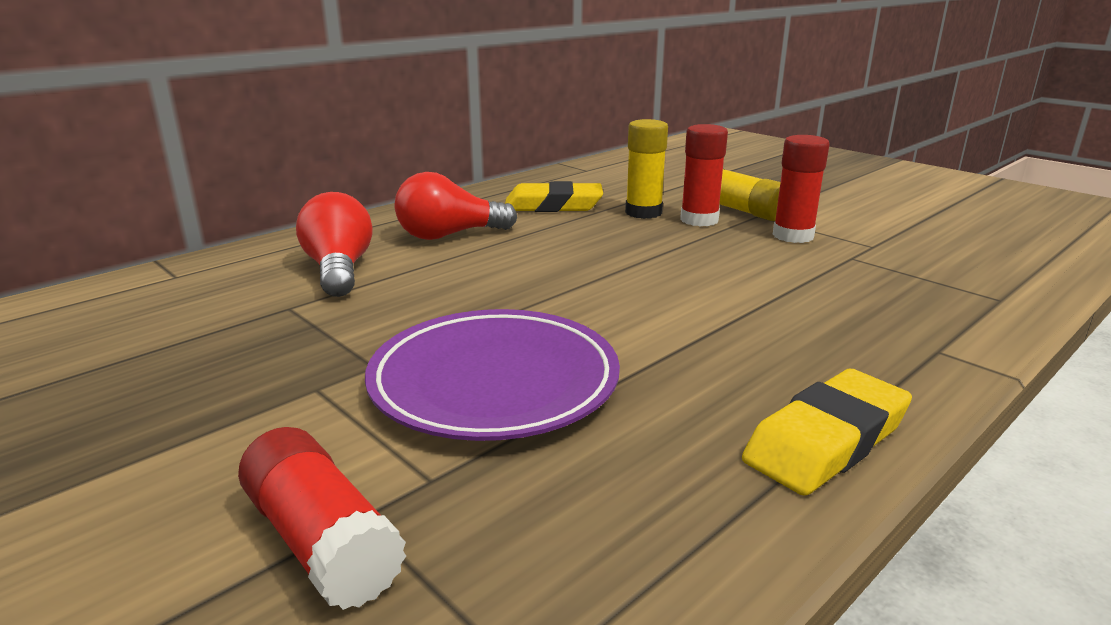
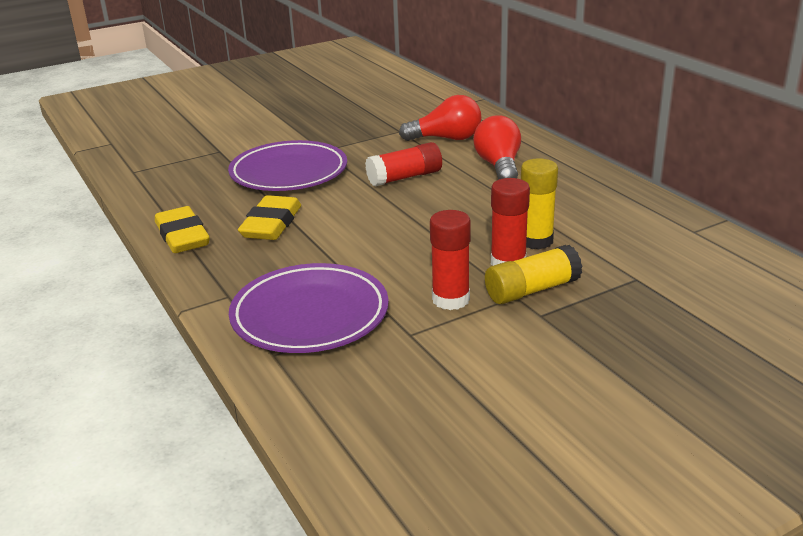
camera: 105 degrees right, 5 degrees up
red glue stick [238,427,406,610] -> red glue stick moved to [365,142,442,186]
yellow eraser [505,181,603,212] -> yellow eraser moved to [238,195,301,240]
none -> purple plate [229,263,389,353]

